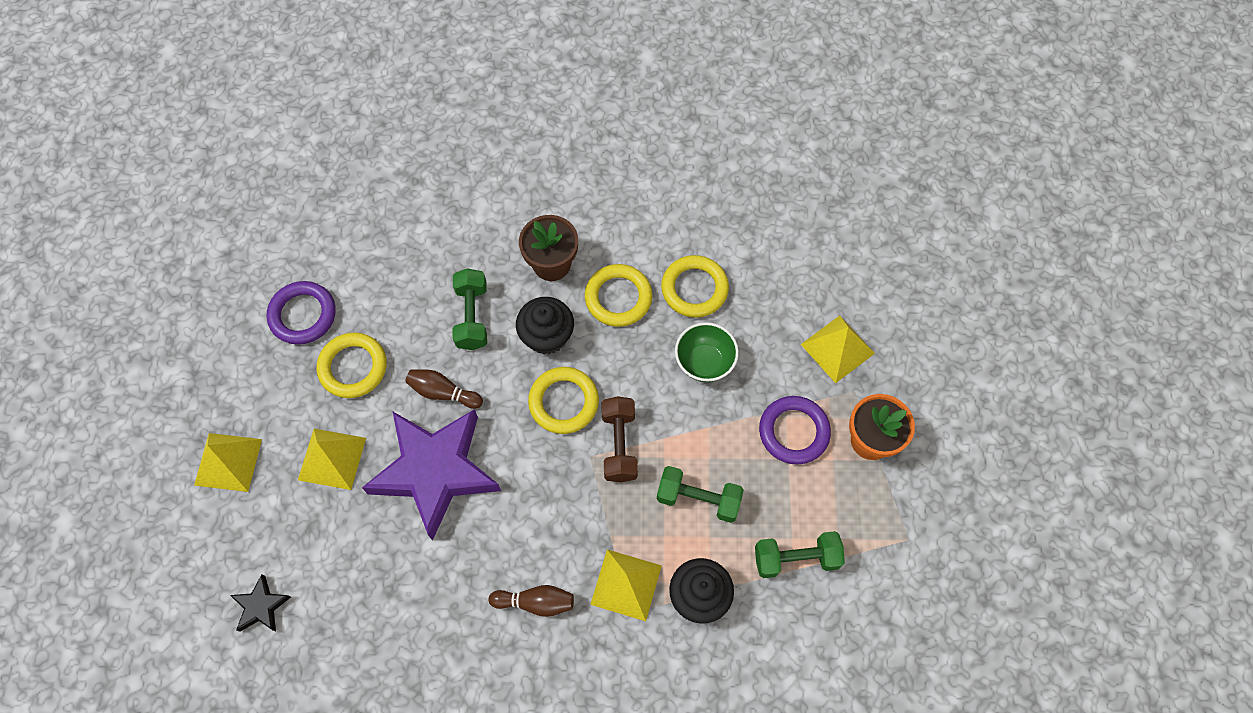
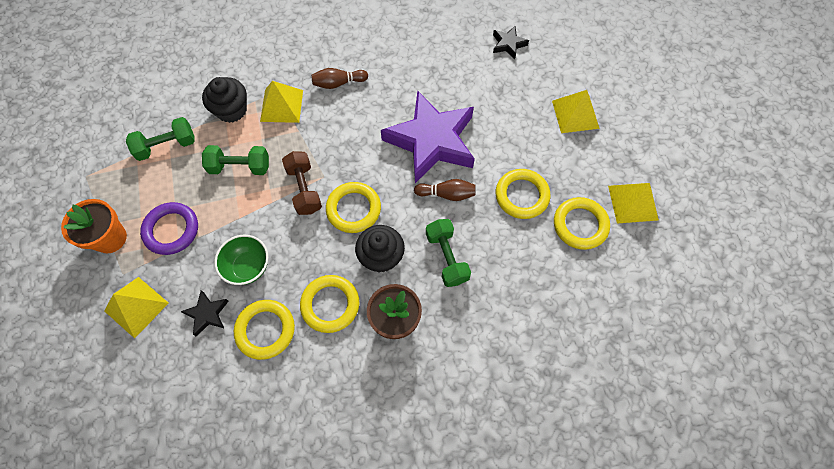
camera: 165 degrees right, 0 degrees up
purple ring [267,281,336,345] -> yellow ring [554,197,610,250]
yellow pyramid [298,429,366,490] -> yellow pyramid moved to [608,183,659,223]
none -> black star [181,290,229,336]

